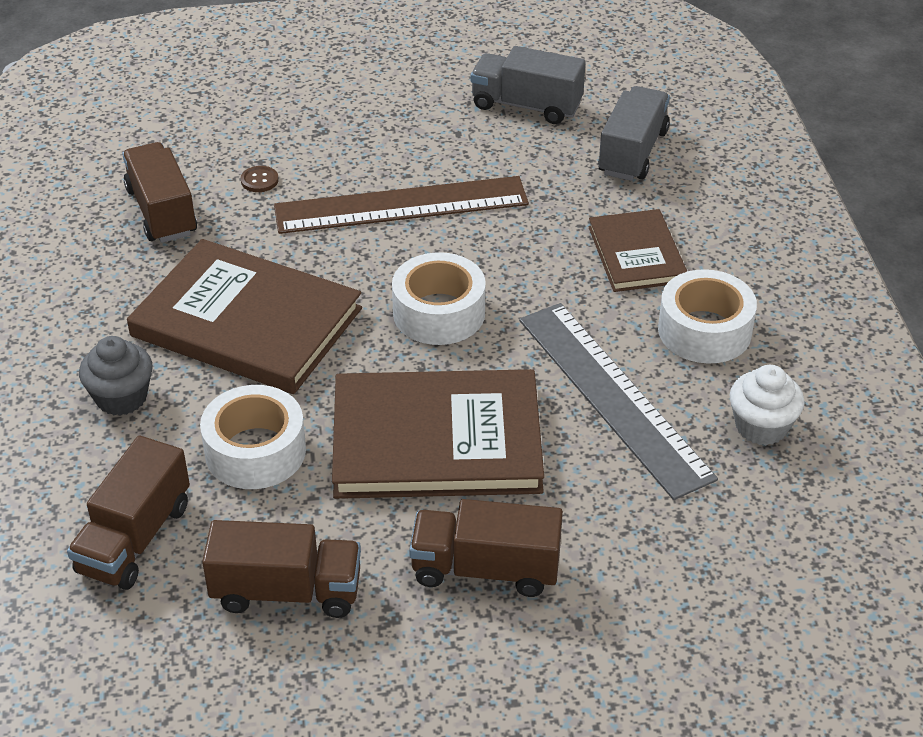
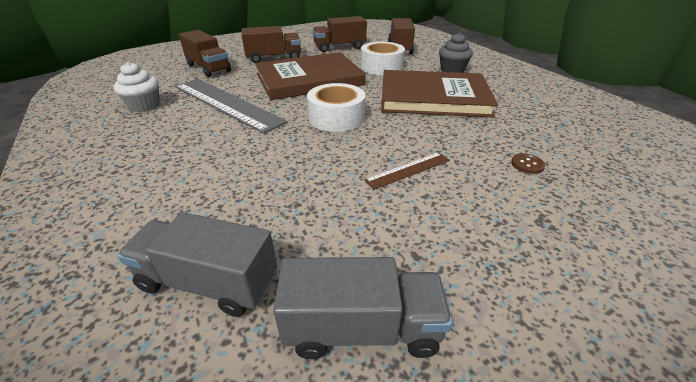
camera: 160 degrees right, 5 degrees down
brown truck [122,142,197,243] -> brown truck moved to [179,30,231,77]
brown ruler [274,176,529,234] -> brown ruler [365,152,450,190], size x0.46
brown book [588,209,687,292] -> none
grey truck [598,86,670,181] -> grey truck turned 105 degrees clockwise [117,212,277,317]
white tape [658,269,757,364] -> none

